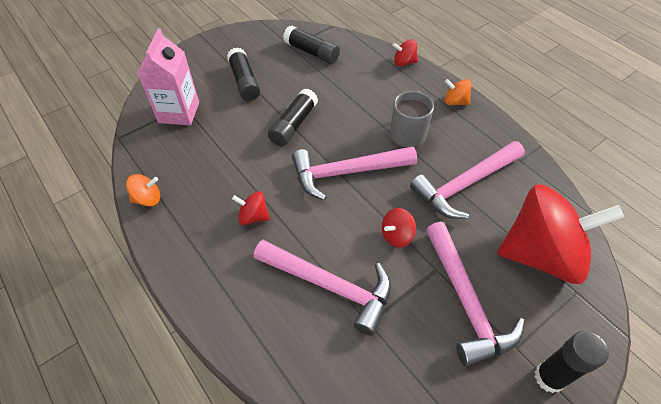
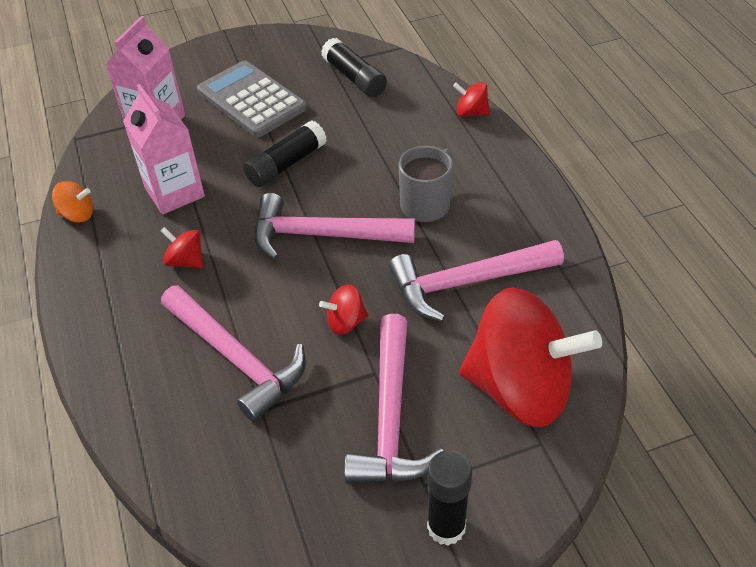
camera: 20 degrees right, 5 degrees down
black glue stick [227,47,260,101] -> grey calculator [197,60,306,137]
orange spinning top [445,79,472,105] -> none
none -> pink carton [123,84,205,214]

